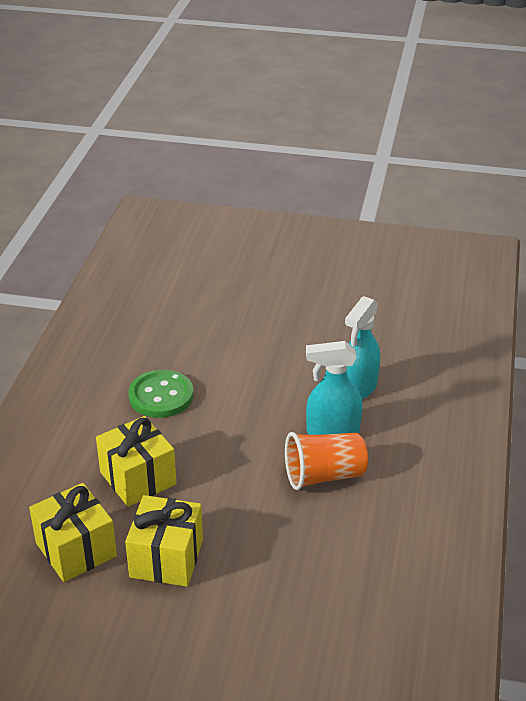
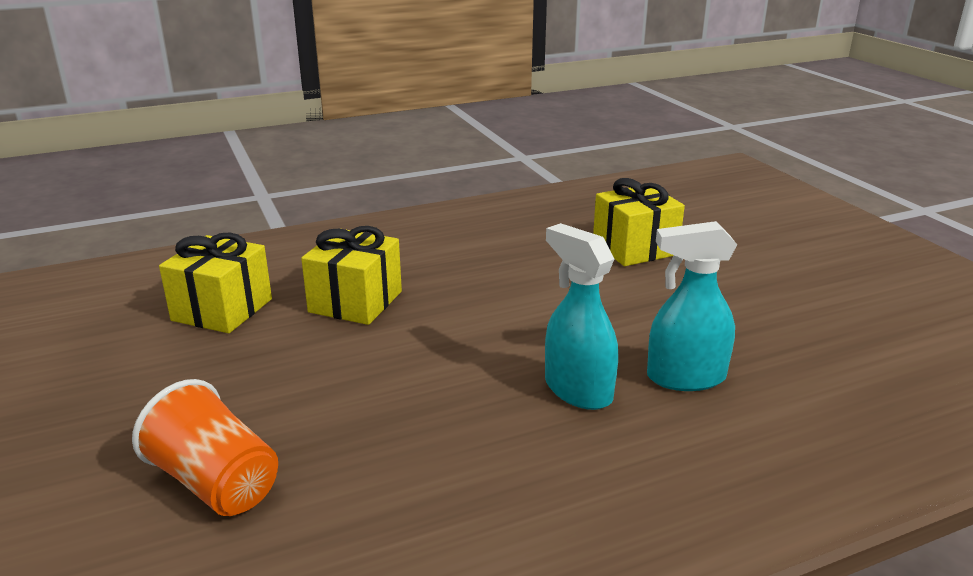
camera: 55 degrees right, 10 degrees down
yellow gift [125,495,203,587] -> yellow gift moved to [593,178,685,266]
green button [129,370,193,418] -> none
orange cup [285,432,368,490] -> orange cup moved to [132,379,278,516]

